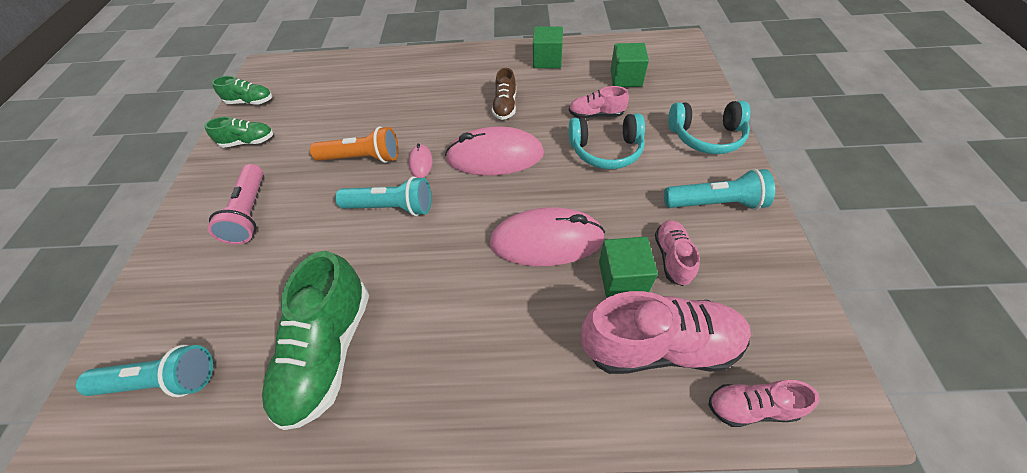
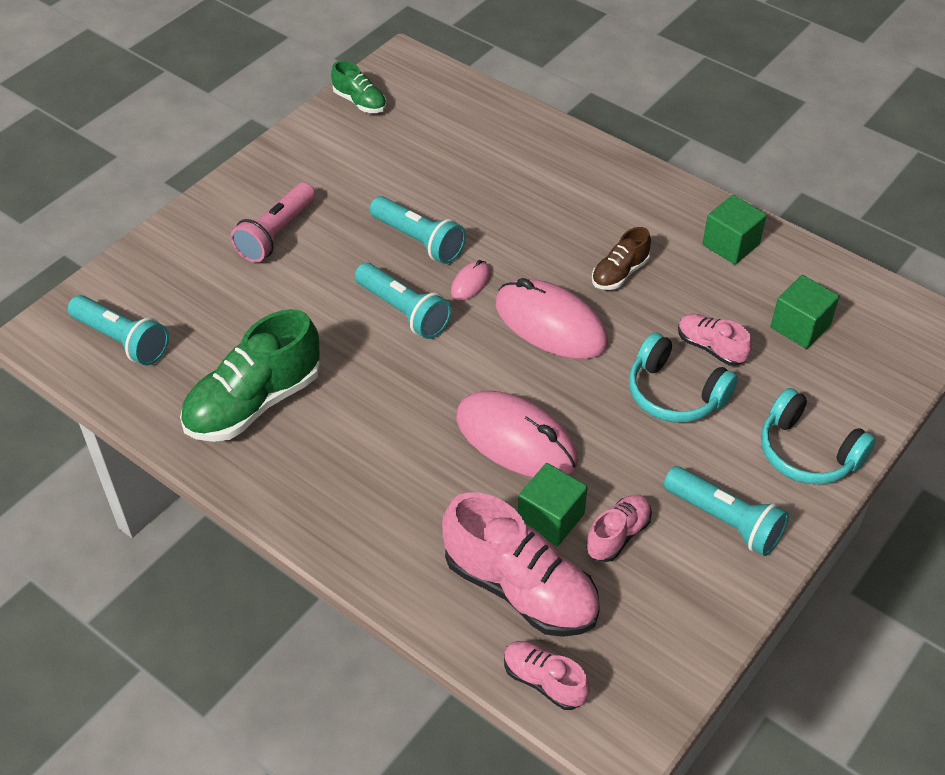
camera: 35 degrees right, 5 degrees down
green shoe [204,117,273,148] -> none
orange flashlight [310,126,398,163] -> turquoise flashlight [370,196,466,264]

